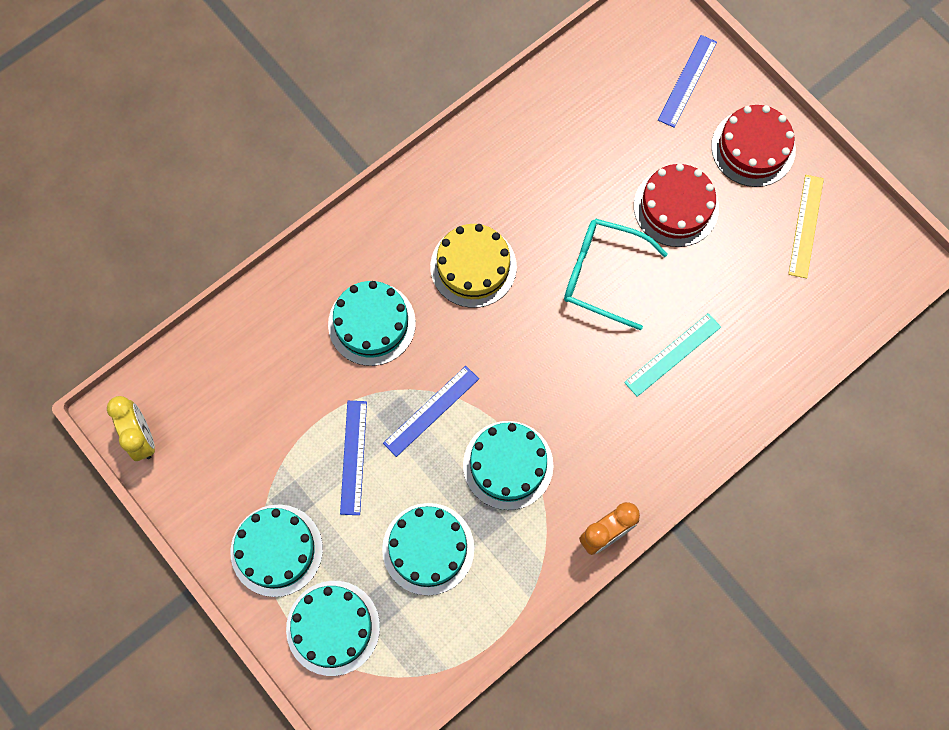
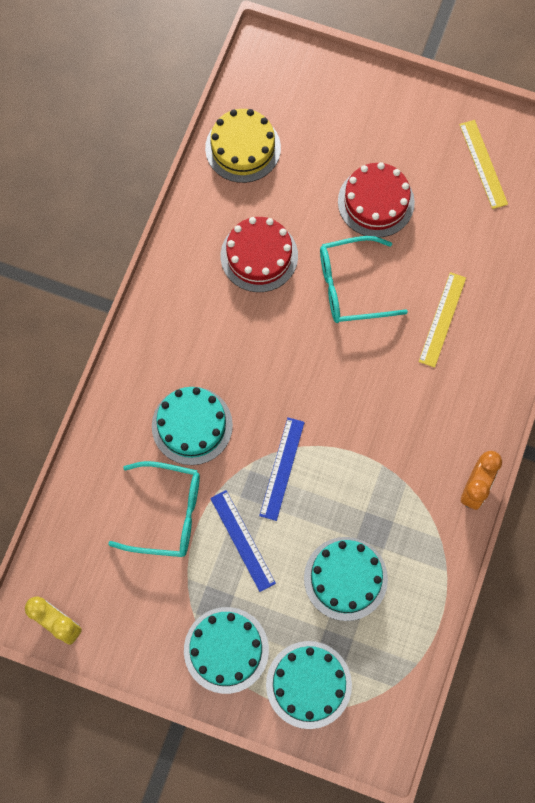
camera: 30 degrees left, 0 degrees up
yellow cake [430,224,517,308] -> yellow cake moved to [205,109,281,183]
turquoise cake [463,421,553,510] -> none
turquoise ruler [624,313,721,397] -> yellow ruler [418,272,466,368]
blue ruler [658,35,717,128] -> none
red cake [711,105,796,187] -> red cake moved to [221,217,298,292]
none -> turquoise glasses [108,461,200,557]

